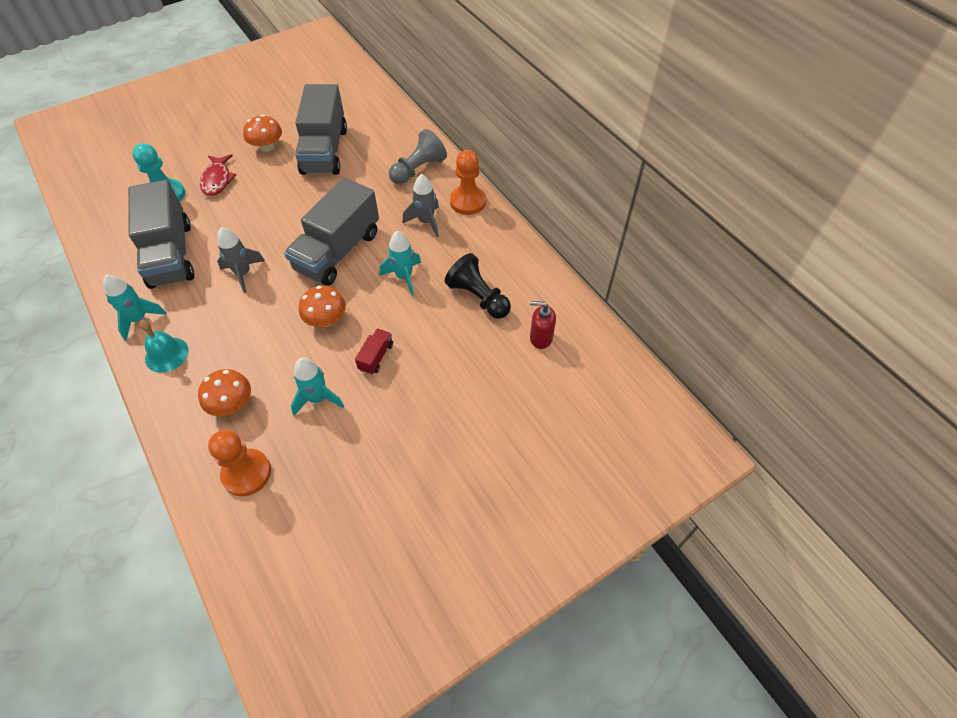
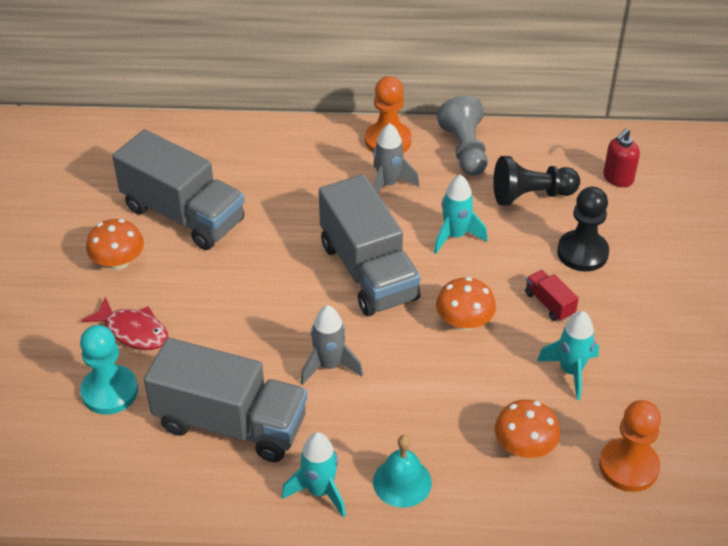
camera: 55 degrees left, 10 degrees down
grey pawn [389,129,447,184] -> grey pawn moved to [437,96,488,176]
none -> black pawn [557,187,609,271]

